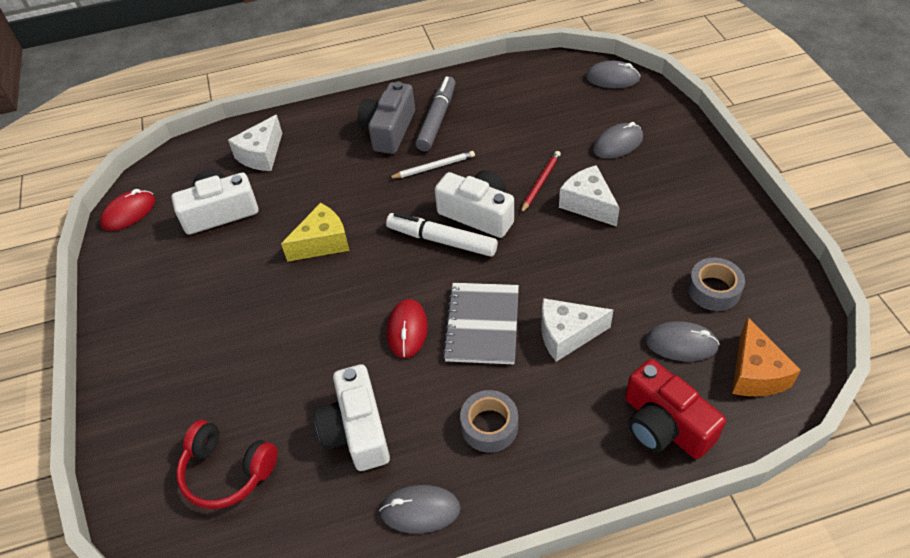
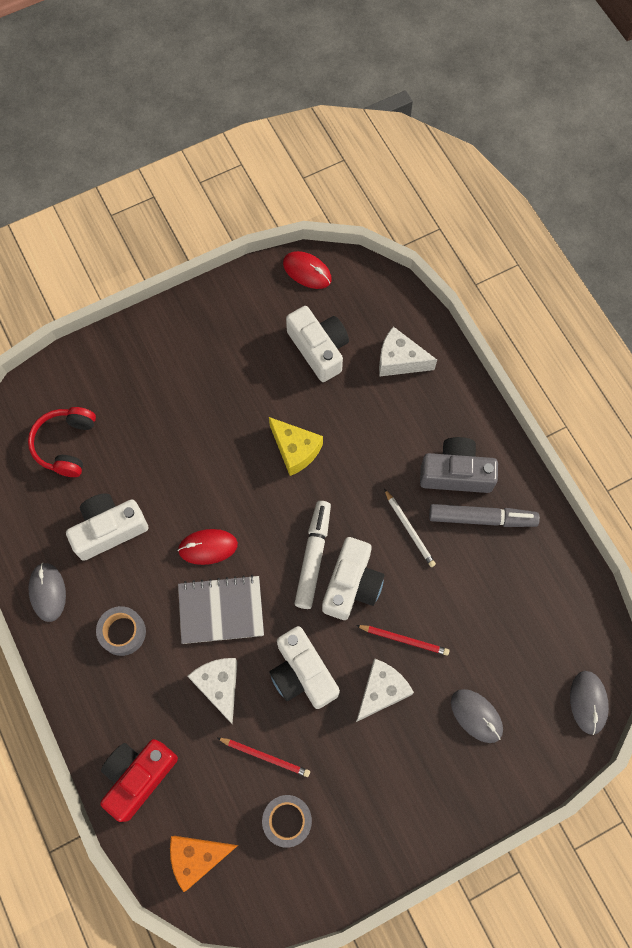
camera: 75 degrees right, 20 degrees up
grey mouse [645,321,720,361] -> none
none -> red pencil [217,738,310,777]
none -> white camera [269,626,340,709]

